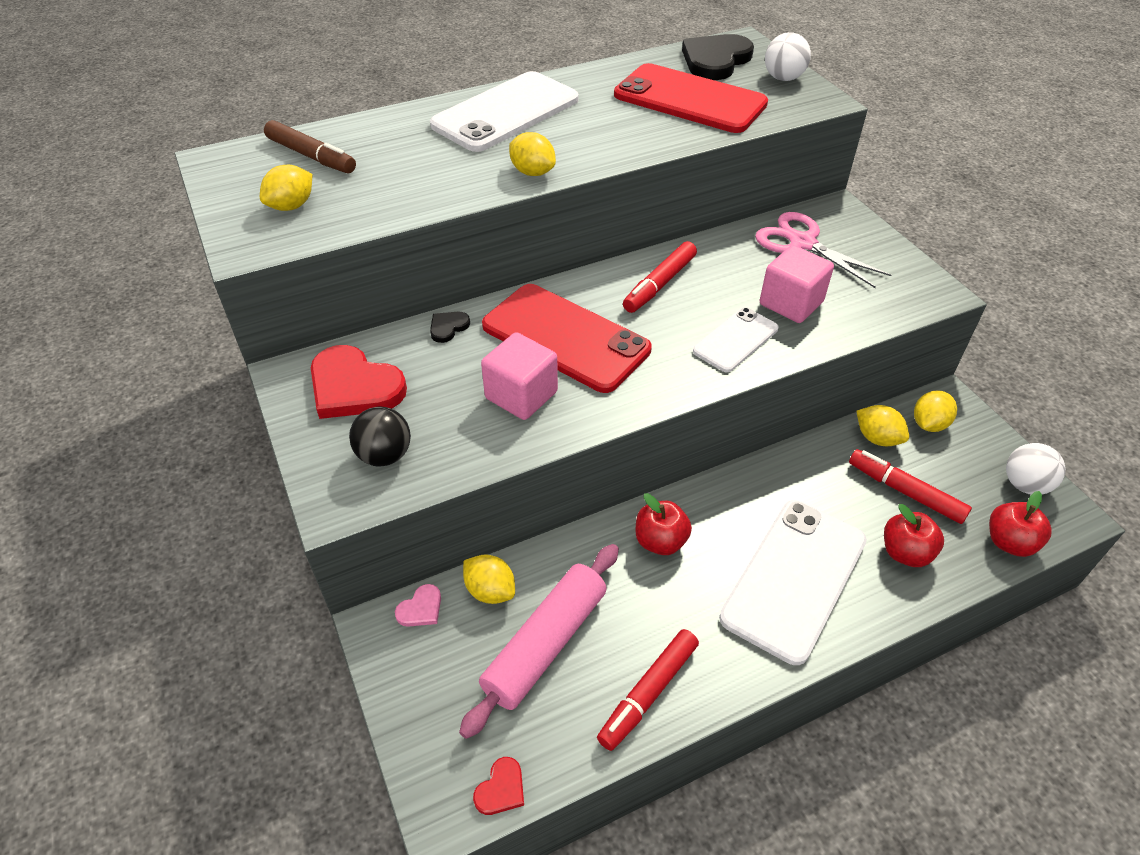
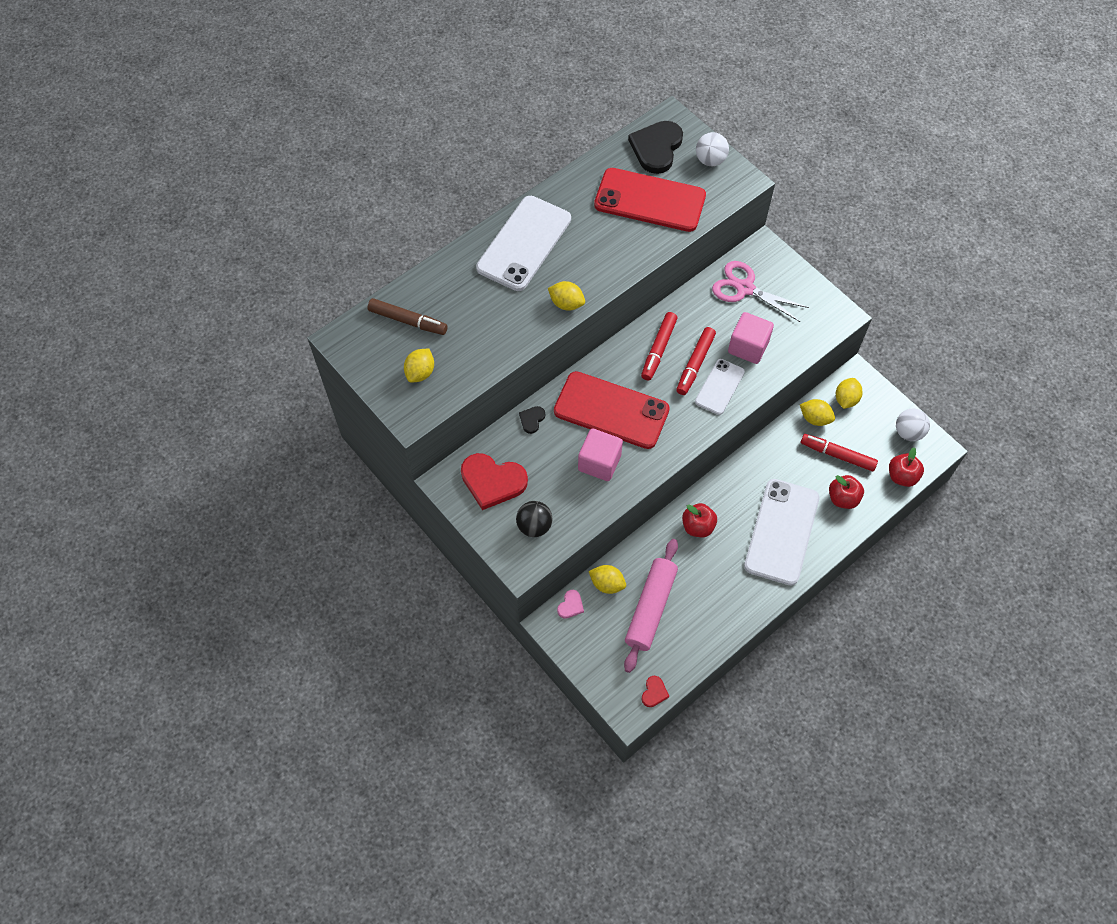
camera: 15 degrees left, 15 degrees up
red marker [597,629,699,751] -> red marker moved to [676,327,716,395]

